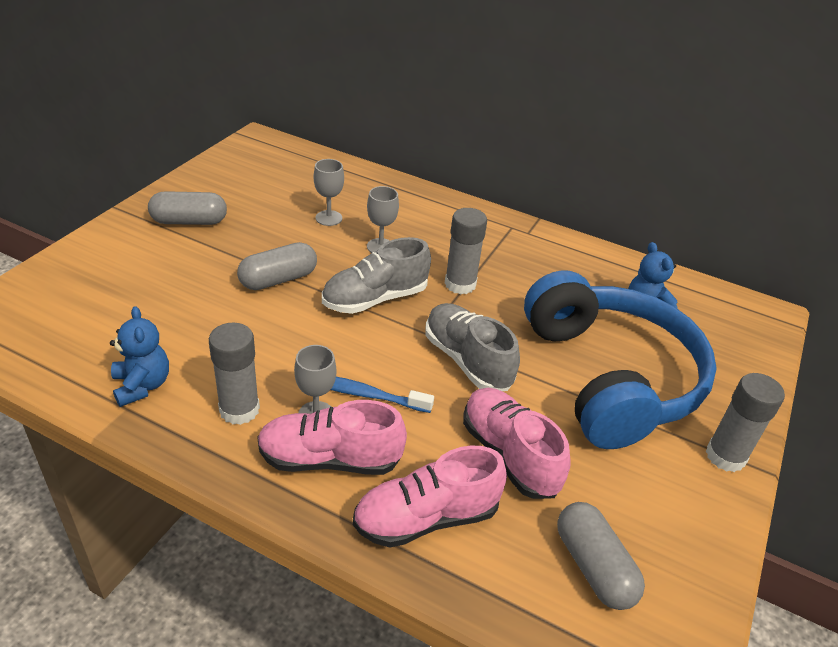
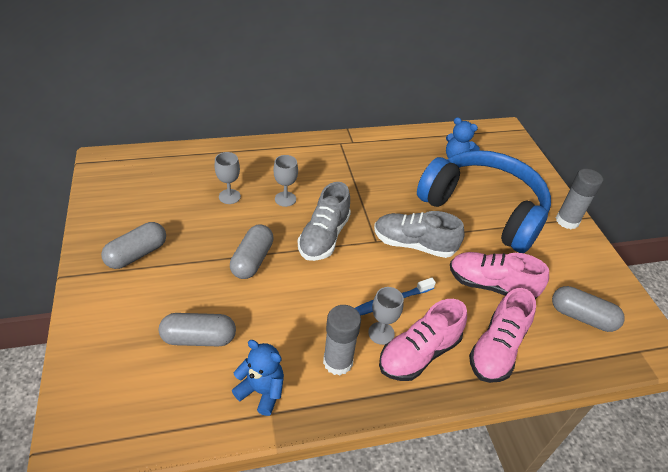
camera: 40 degrees left, 5 degrees up
grey glue stick [445,208,487,294] -> none
none -> grey capsule [159,313,236,346]

